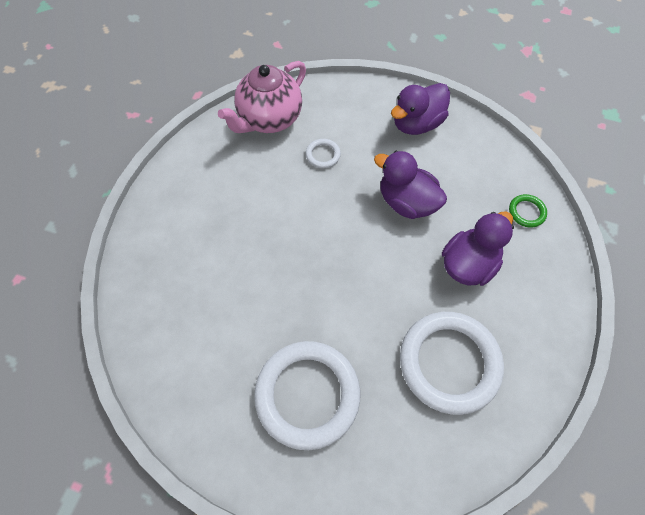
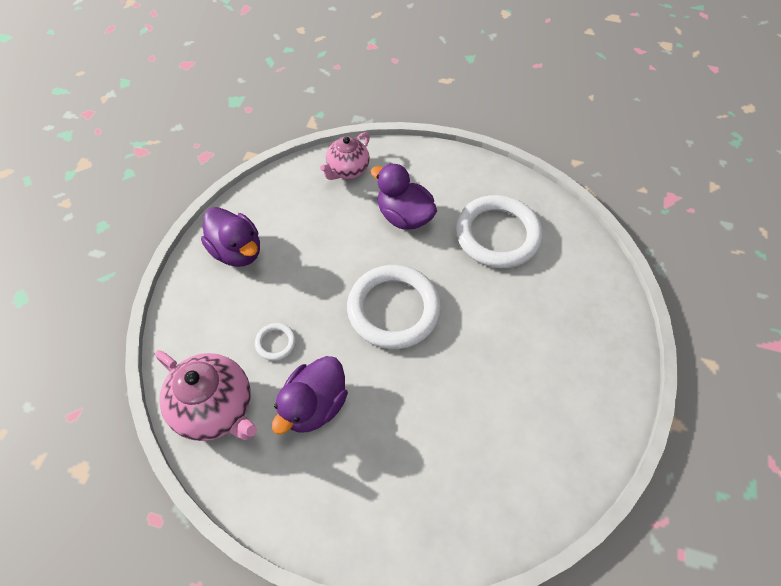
camera: 95 degrees left, 5 degrees down
white ring [254,341,360,450] -> white ring moved to [347,265,441,349]
purple duck [374,151,447,219] -> purple duck moved to [272,356,348,435]
green ring [509,194,547,227] -> pink teapot [320,132,370,180]

